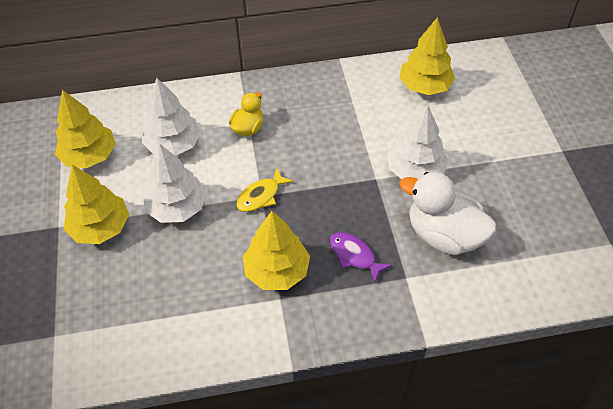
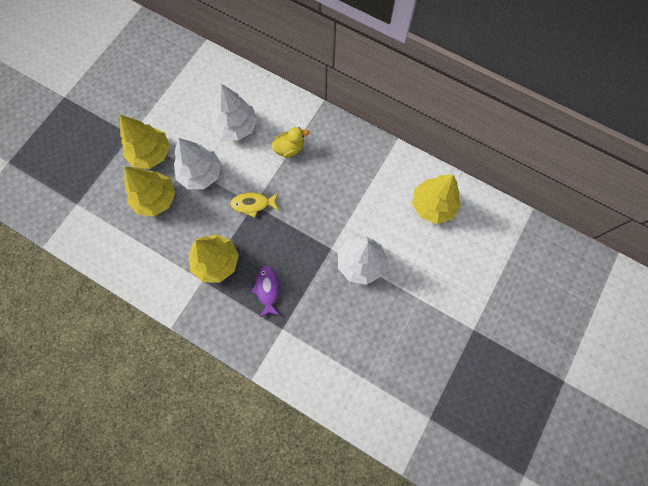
camera: 40 degrees right, 20 degrees up
yellow tree [55,90,116,168] -> yellow tree moved to [124,167,176,217]
white duck [400,172,496,255] -> none

